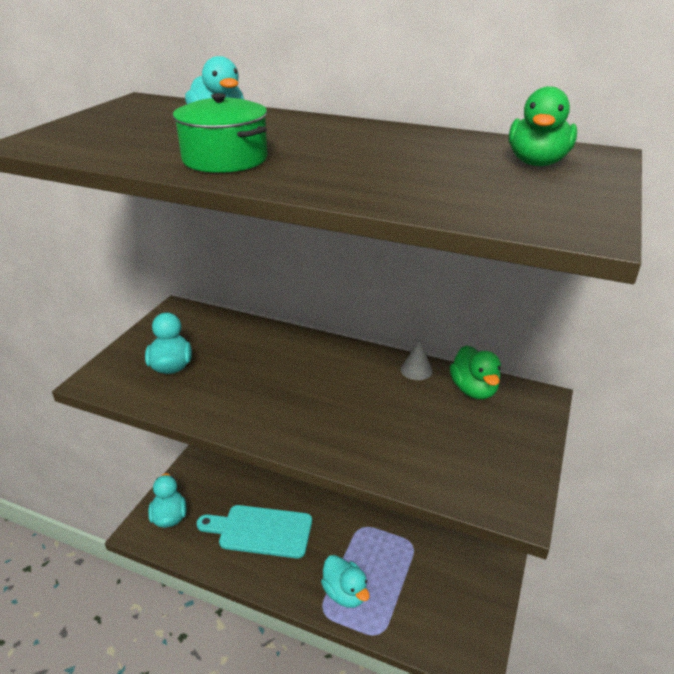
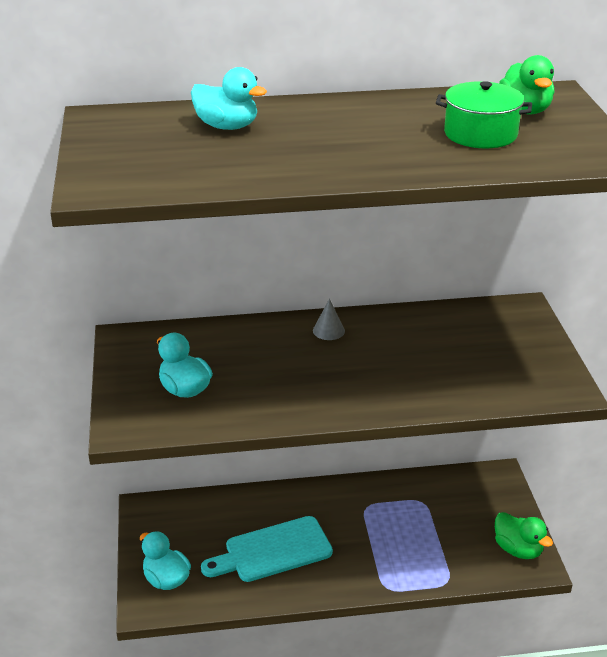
camera: 30 degrees left, 0 degrees up
green pot [173,93,268,173] -> green pot moved to [436,81,532,148]
turquoise duck [321,555,370,608] -> none
grey cone [401,339,433,380] -> grey cone moved to [313,299,345,340]
green duck [450,345,501,399] -> green duck moved to [495,512,553,559]

